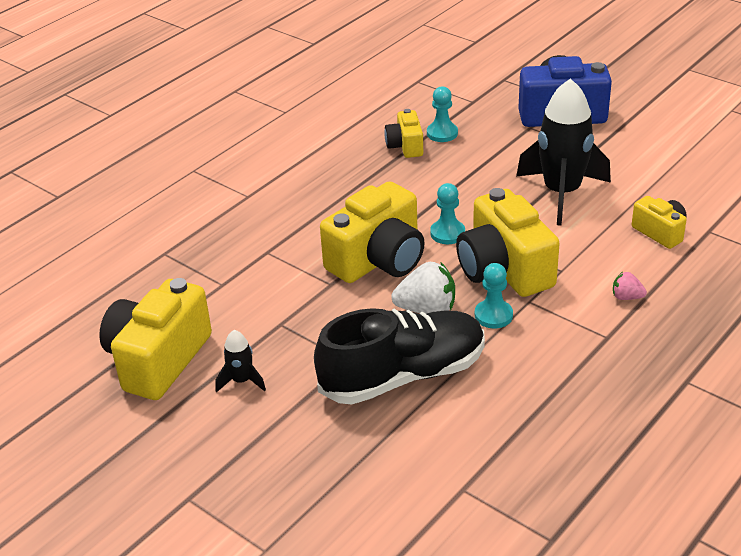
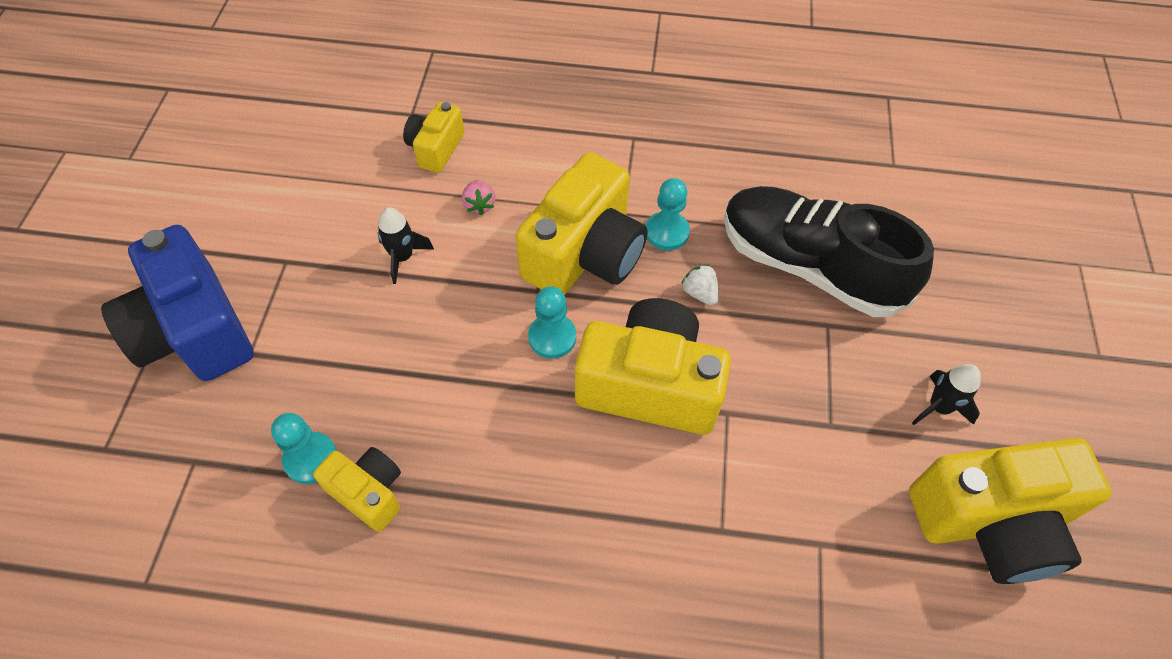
camera: 125 degrees left, 20 degrees up
yellow camera [384,109,423,158] -> yellow camera turned 105 degrees counterclockwise [313,447,401,532]
white strawberry [391,262,455,314] -> white strawberry [681,264,719,305], size x0.53
black rocket [516,78,611,226] -> black rocket [377,207,434,284], size x0.44
pink strawberry [613,272,647,300] -> pink strawberry moved to [462,180,495,215]

